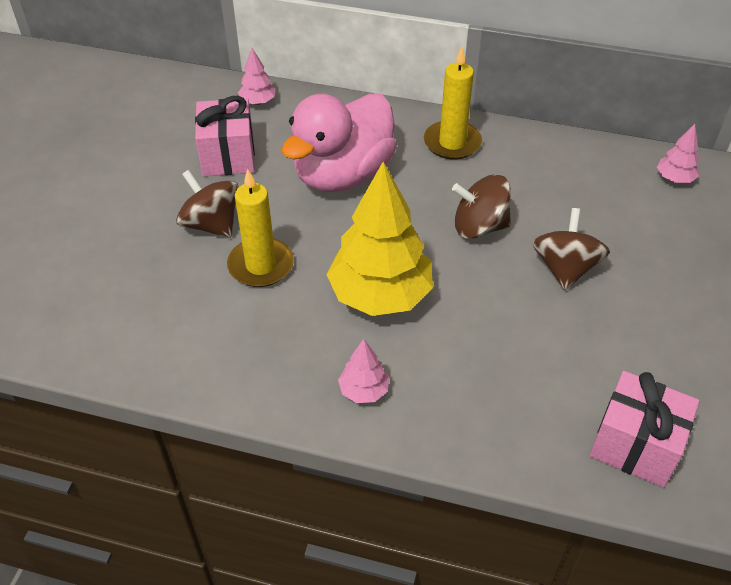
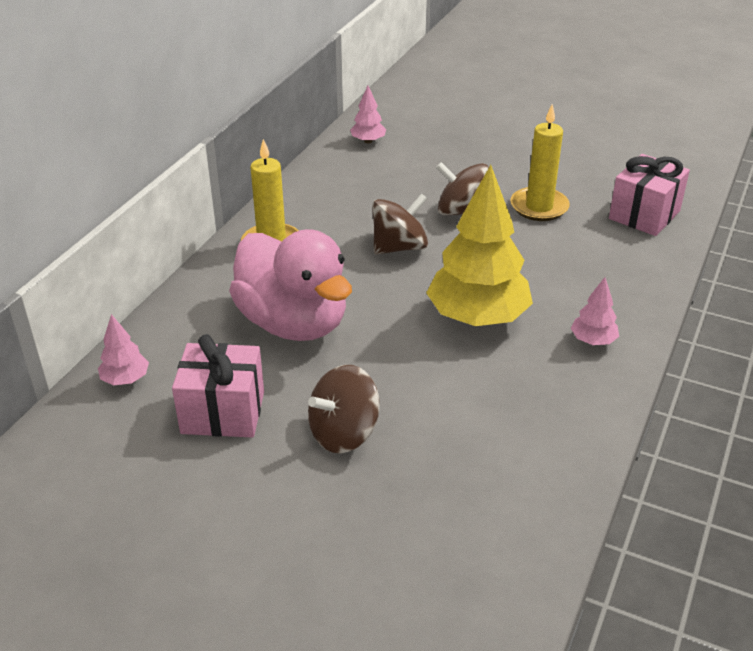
camera: 80 degrees left, 10 degrees down
yellow candle [227,169,294,287] -> yellow candle moved to [510,104,570,221]
brown spinning top [452,174,511,239] -> brown spinning top turned 135 degrees counterclockwise [372,193,428,254]

